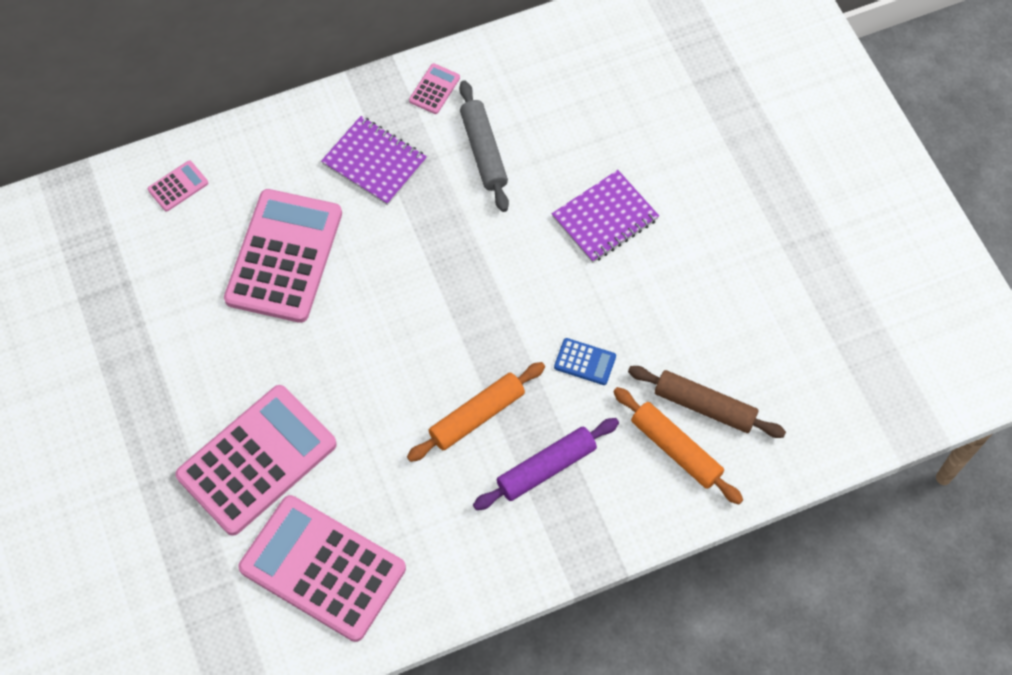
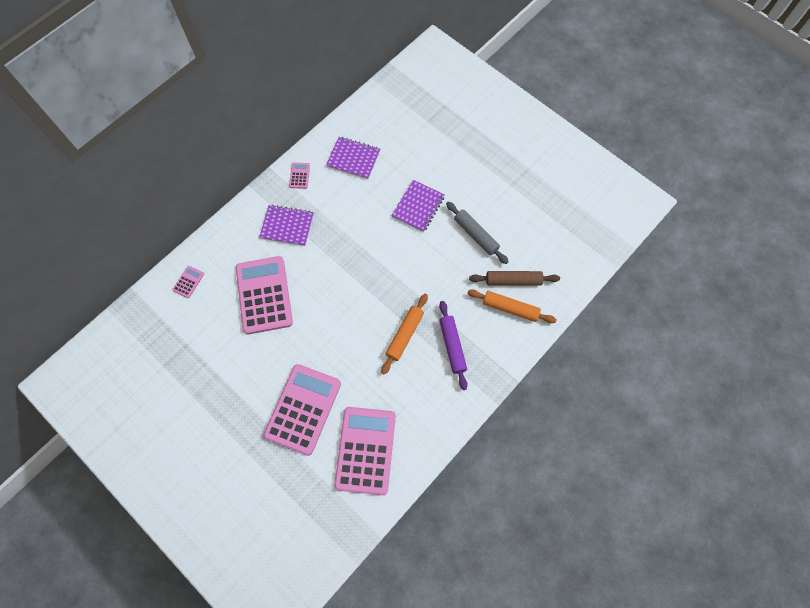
camera: 25 degrees left, 5 degrees up
pink calculator [238,495,406,642] -> pink calculator turned 90 degrees clockwise [334,407,396,495]
grey rolling pin [459,80,509,212] -> grey rolling pin moved to [446,202,509,264]
purple rolling pin [473,418,619,510] -> purple rolling pin turned 45 degrees counterclockwise [439,301,468,390]
blue calculator [554,338,616,385] -> none
none -> purple notebook [326,137,380,179]

